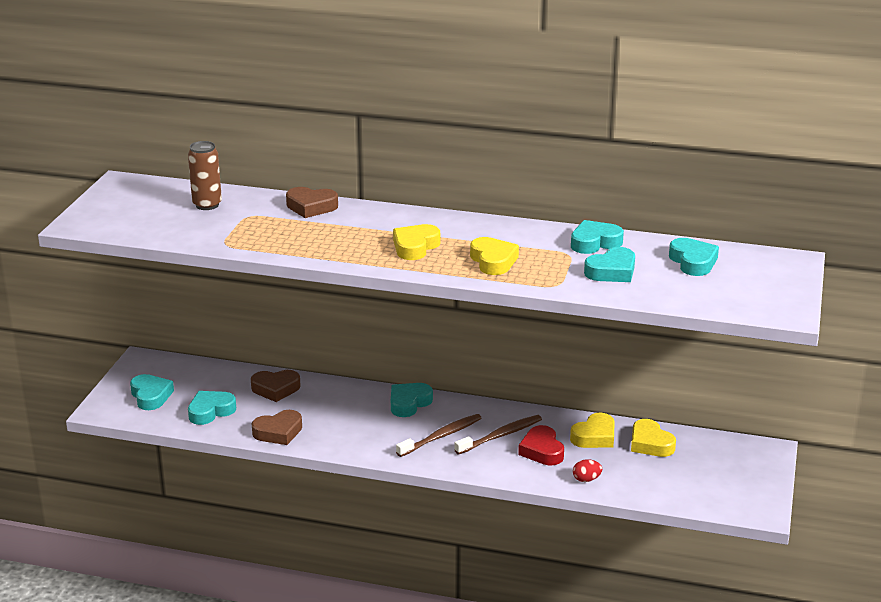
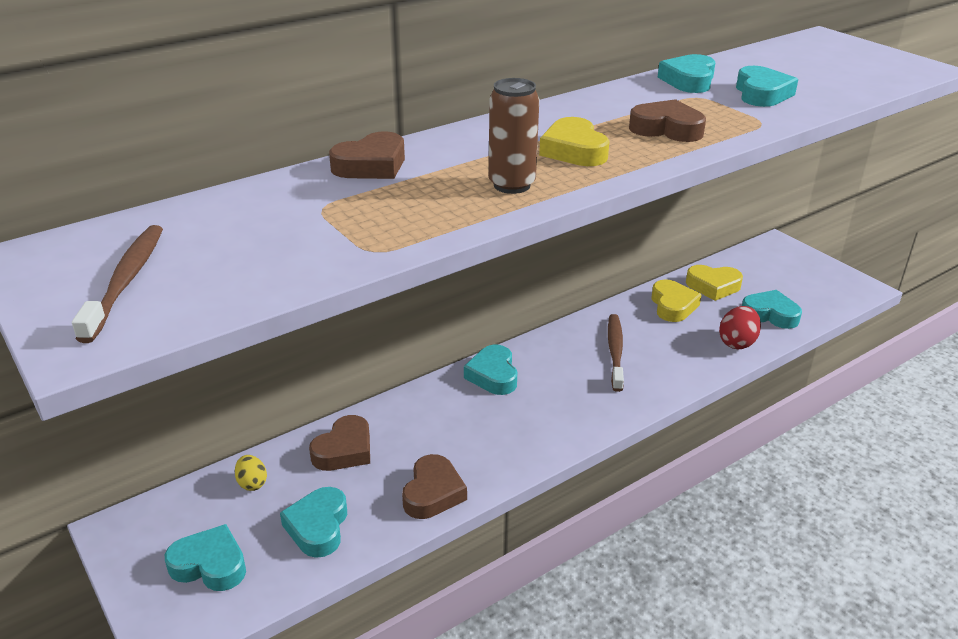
camera: 50 degrees left, 5 degrees up
brown can [188,141,222,210] -> brown can moved to [489,78,539,194]
brown toothbrush [396,414,482,457] -> brown toothbrush moved to [72,225,163,343]
yellow heart [470,237,519,275] -> brown heart [629,99,706,142]
red heart [518,425,564,465] -> none
red egg [573,459,602,482] -> red egg [719,306,761,349], size x1.55
turquoise heart [669,238,719,276] -> turquoise heart moved to [742,290,802,329]
none -> yellow egg [235,455,267,491]

